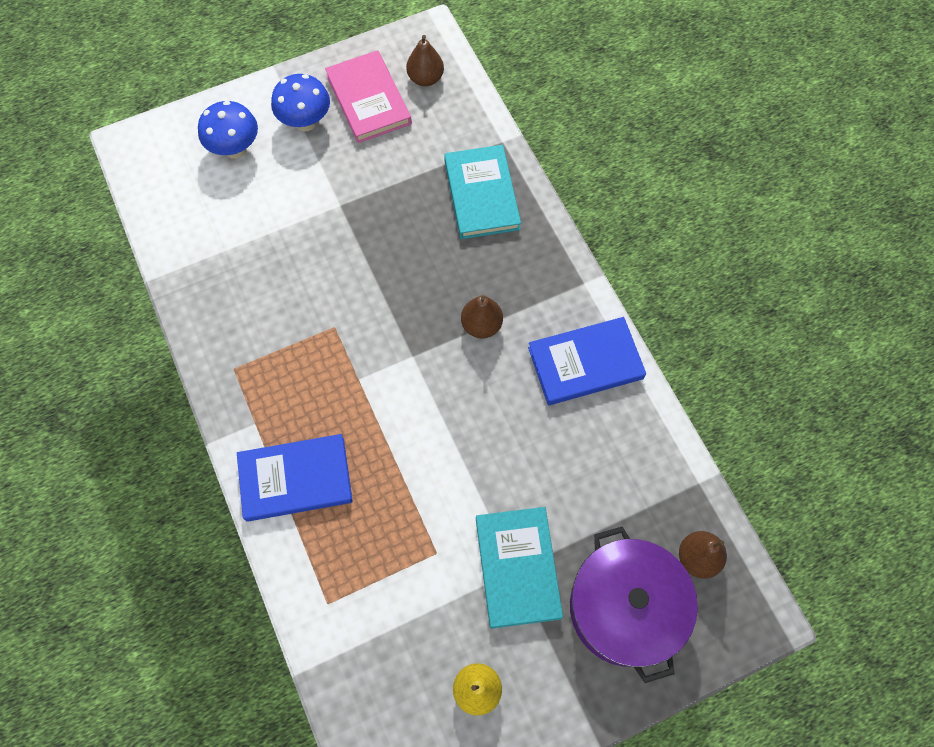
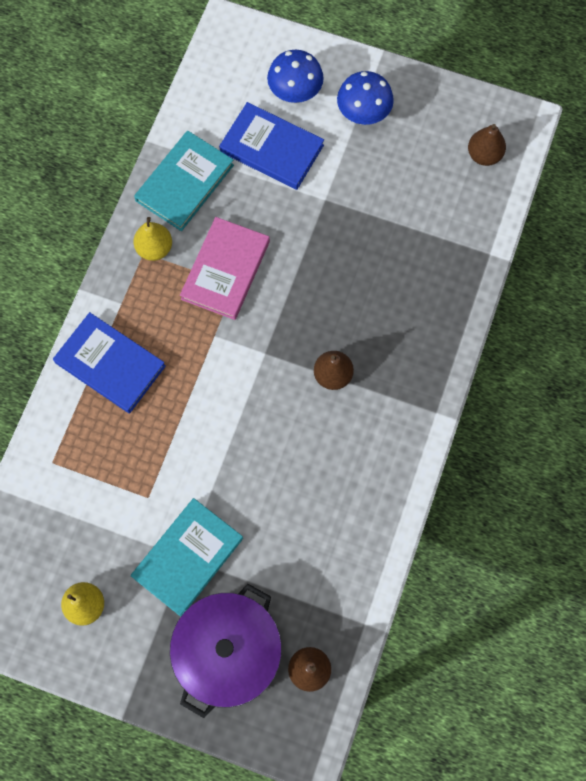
camera: 45 degrees right, 5 degrees up
pink book [325,50,412,143] -> pink book moved to [180,217,270,320]
turquoise book [444,145,521,239] -> turquoise book moved to [134,131,234,231]
blue book [528,317,646,405] -> blue book moved to [219,102,324,190]
none -> yellow pear [133,217,172,261]

